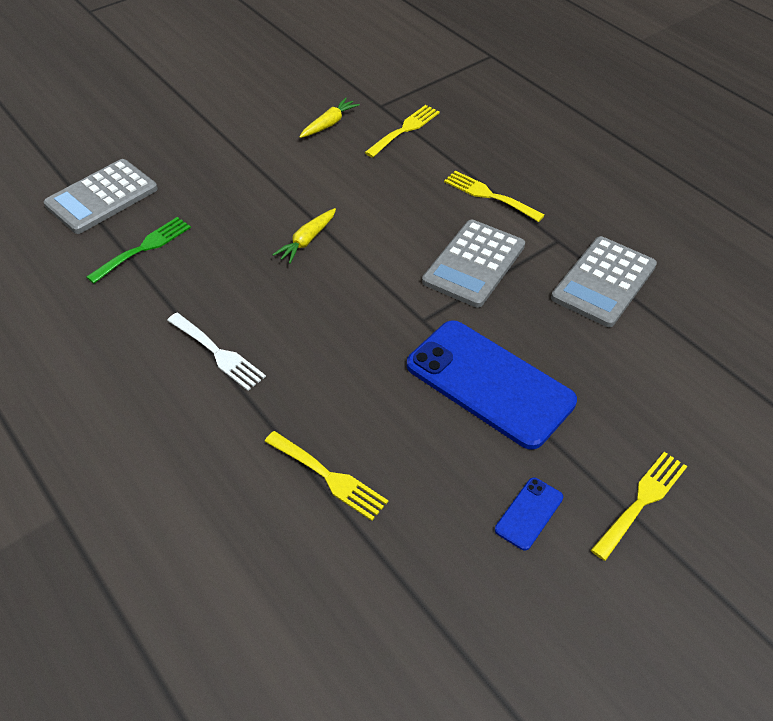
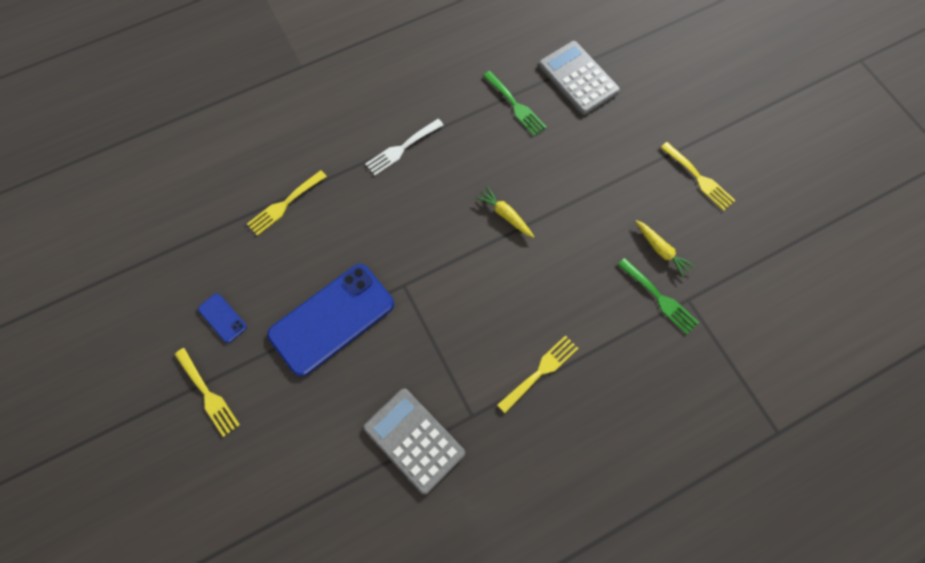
camera: 100 degrees right, 20 degrees up
yellow fork [364,105,440,158] -> yellow fork moved to [660,142,736,211]
grey calculator [422,219,525,308] -> none
none -> green fork [617,258,699,334]

